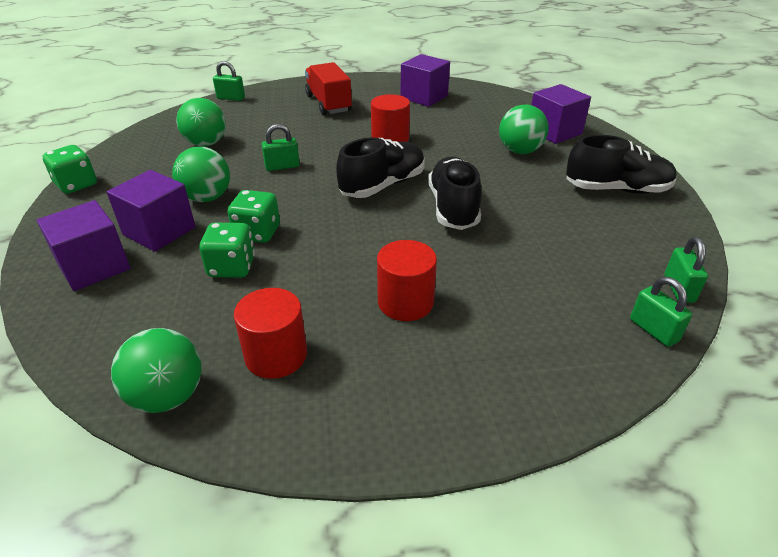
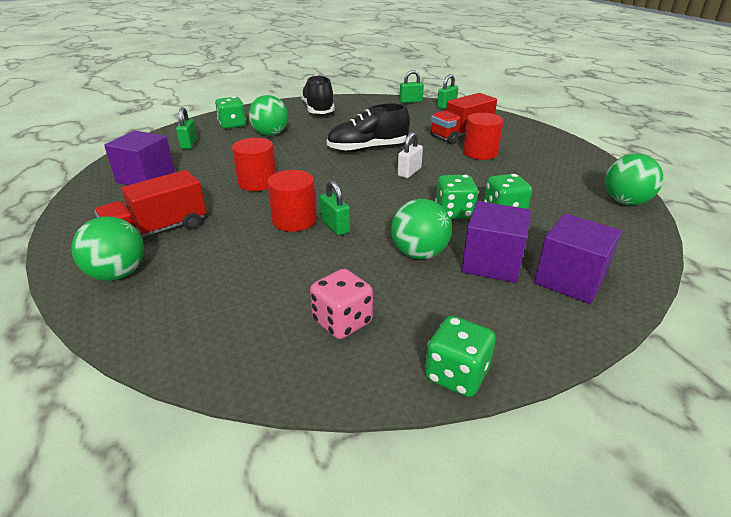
camera: 105 degrees left, 5 degrees down
green ball [176,98,226,147] -> green ball moved to [72,216,144,281]
green padlock [213,61,245,101] -> green padlock moved to [176,107,197,149]
red cylinder [234,288,307,379] -> red cylinder moved to [267,170,316,232]
black shoe [336,137,425,198] -> none
purple cube [531,84,591,144] -> green dice [215,96,246,129]
none -> pink dice [310,269,373,339]
none -> white padlock [397,132,423,178]
none -> red truck [431,93,497,144]

